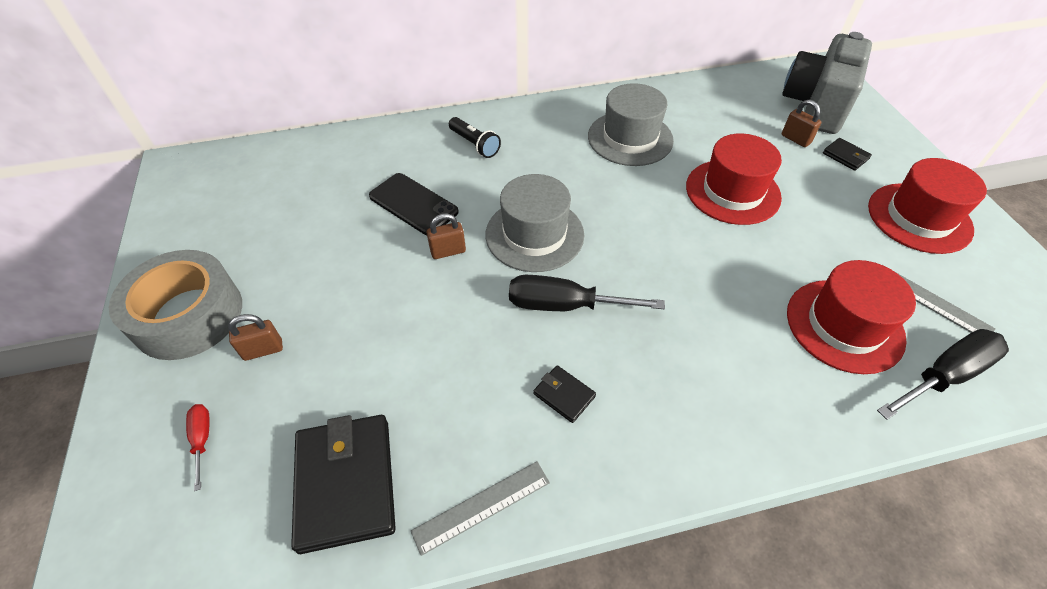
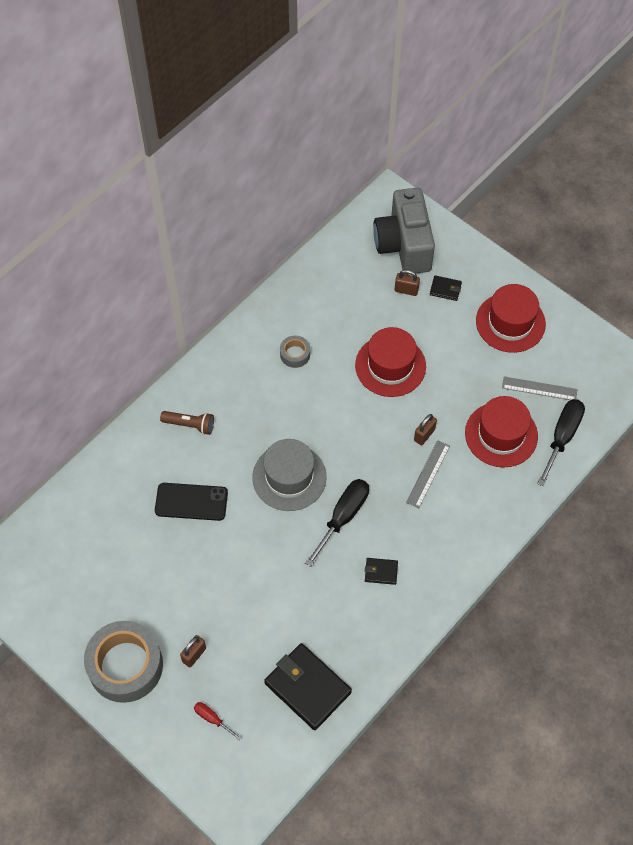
camera: 35 degrees left, 10 degrees up
grey ruler [411,461,550,556] -> grey ruler moved to [406,440,450,508]
brown padlock [426,213,466,259] -> brown padlock moved to [414,414,437,445]
black flashlight [449,117,501,158] -> brown flashlight [160,411,214,435]
black screwdriver [509,275,665,311] -> black screwdriver turned 150 degrees clockwise [305,479,369,567]
grey hat [588,83,674,166] -> grey tape [280,336,310,368]

